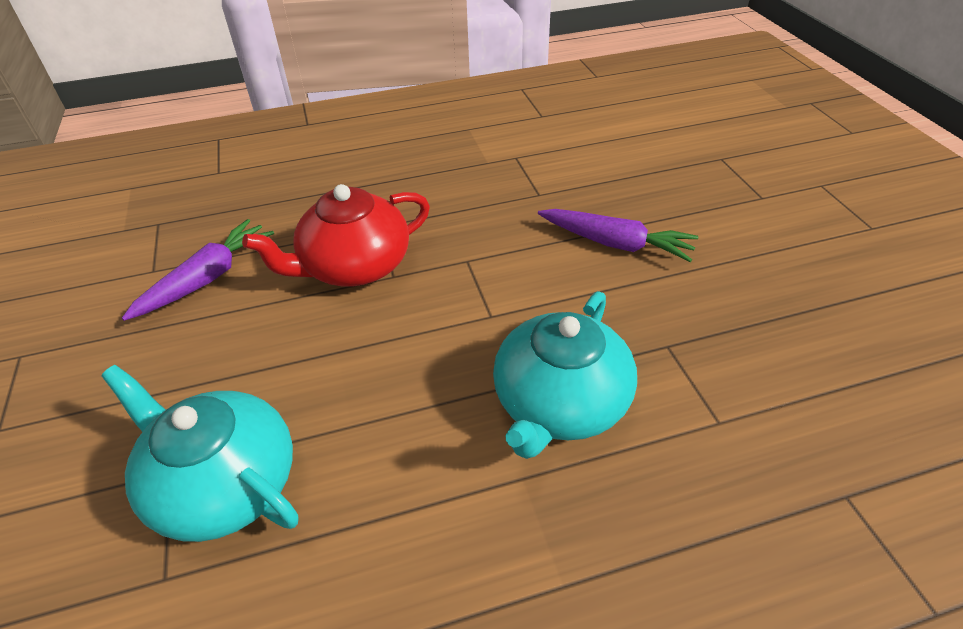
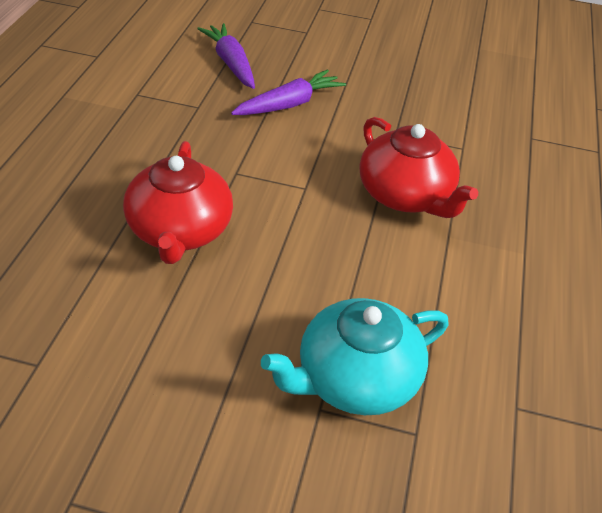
camera: 65 degrees left, 0 degrees up
purple carrot [122,219,274,321] -> purple carrot moved to [197,23,255,89]
turquoise teapot [493,291,637,459] -> red teapot [360,117,478,218]

